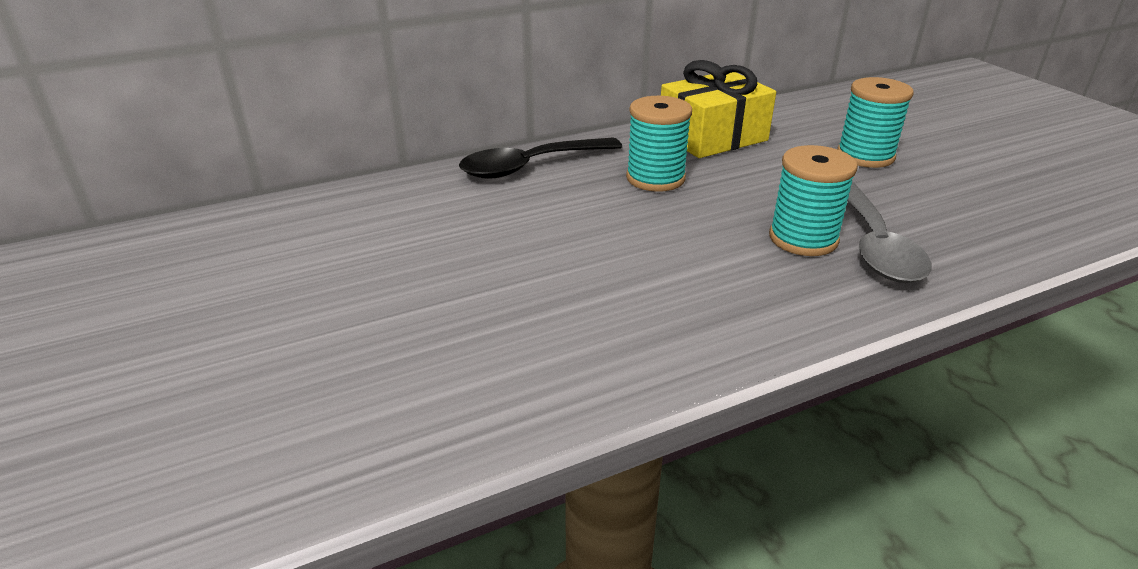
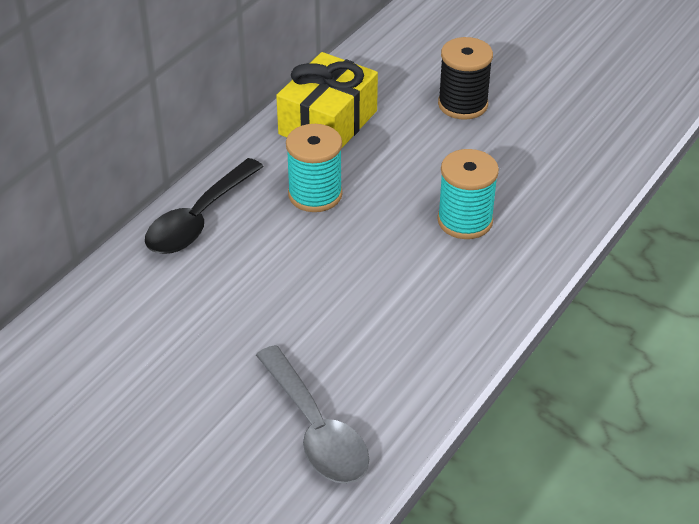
camera: 30 degrees left, 10 degrees up
turquoise spool [837,77,914,168] -> black spool [438,37,493,120]
grey spoon [847,182,931,283] -> grey spoon moved to [256,345,369,484]

